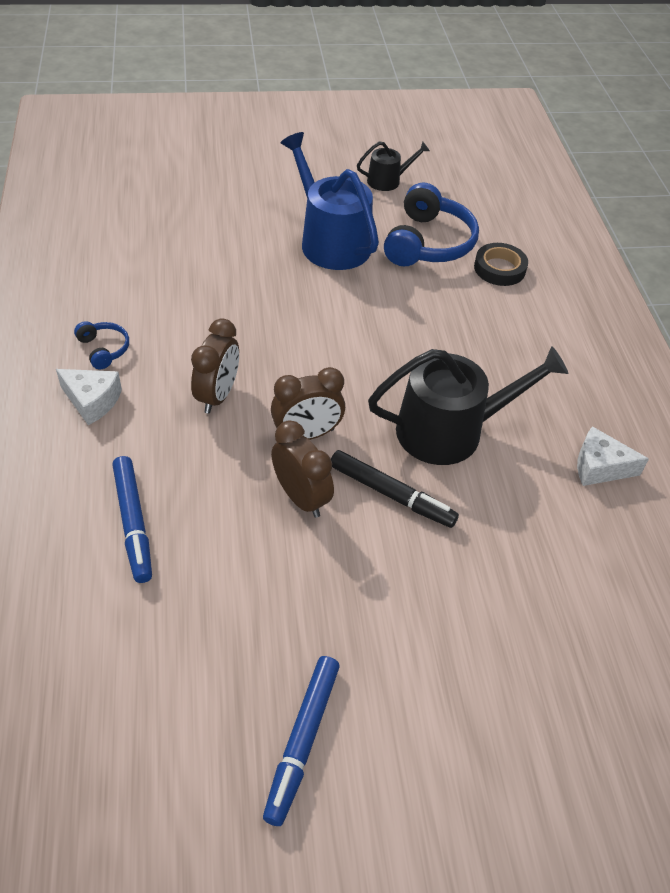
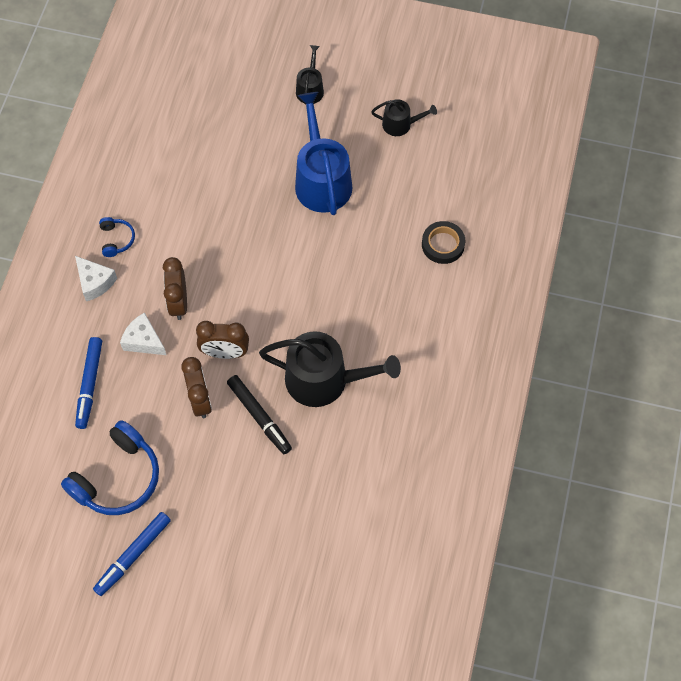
camera: 25 degrees right, 15 degrees up
brown clock [191,319,239,414] -> brown clock turned 135 degrees clockwise [163,257,187,320]
blue headphones [384,183,479,266] -> blue headphones moved to [61,420,159,515]
white cheese [577,426,649,486] -> white cheese moved to [120,312,166,355]
none -> black watering can [296,45,324,104]

